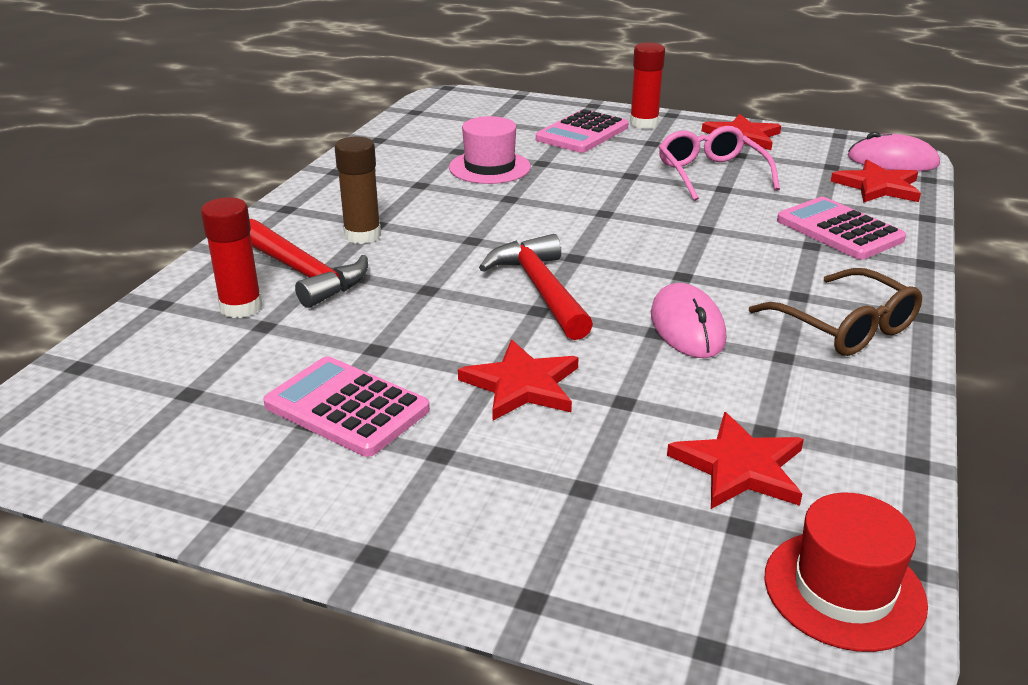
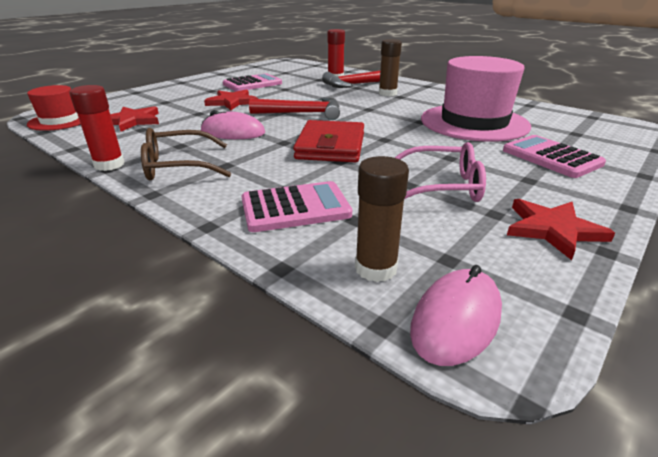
camera: 110 degrees right, 0 degrees up
pink hat [449,116,531,184] -> pink hat [421,56,531,142], size x1.83
red glue stick [630,42,665,129] -> red glue stick moved to [69,85,125,171]
red star [831,160,921,203] -> brown glue stick [355,156,409,282]
none -> red wallet [293,120,364,162]

